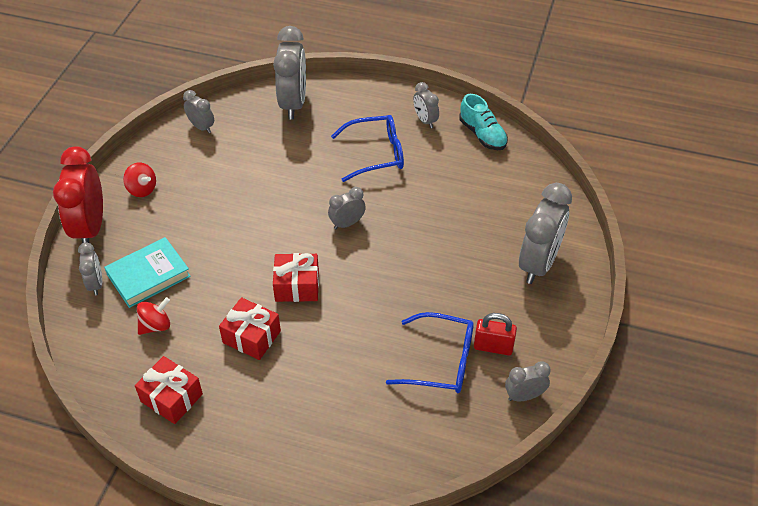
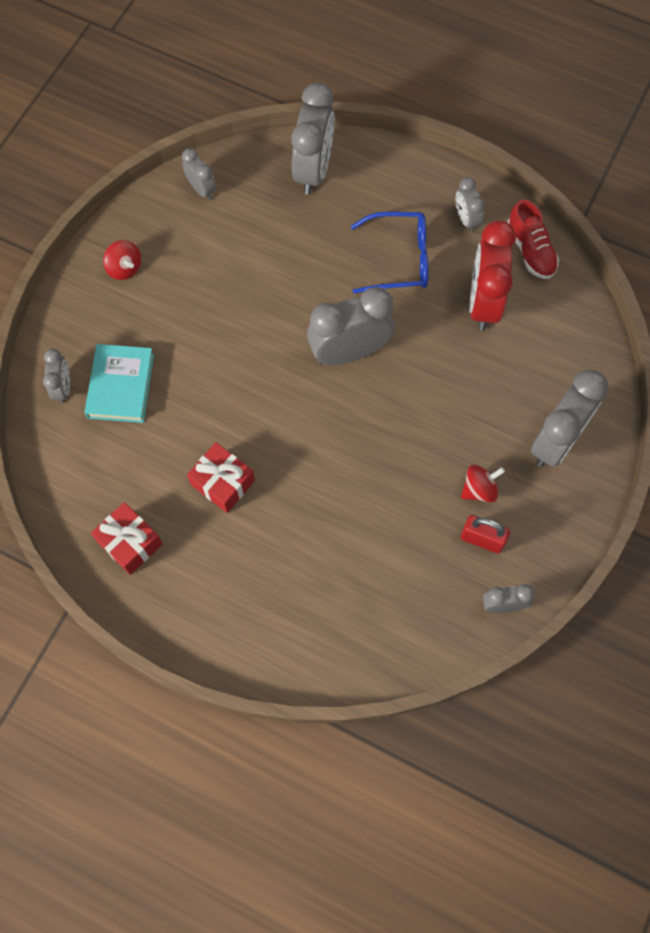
camera: 10 degrees right, 20 degrees up
red clock [53,146,103,243] -> red clock moved to [469,220,516,330]
turquoise book [104,237,191,308] -> turquoise book turned 60 degrees counterclockwise [84,344,154,423]
red spinning top [137,297,170,335] -> red spinning top moved to [461,465,505,503]
red gift [273,253,319,302] -> none
grey clock [328,187,366,229] -> grey clock [307,287,395,365], size x1.94
blue glasses [386,312,474,393] -> none
turquoise shoe [459,94,508,150] -> red shoe [507,200,559,279]

